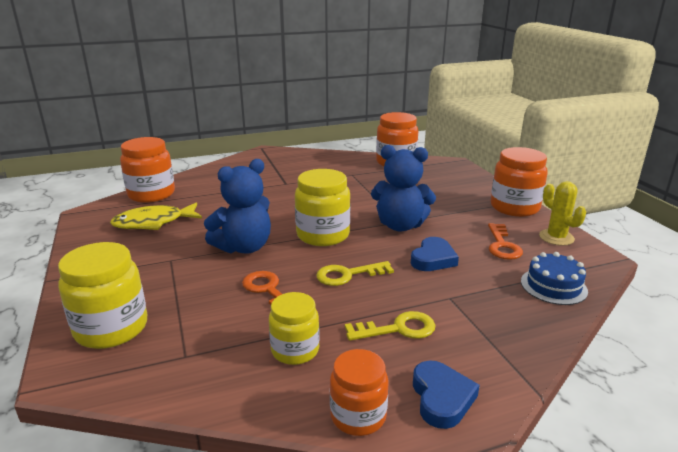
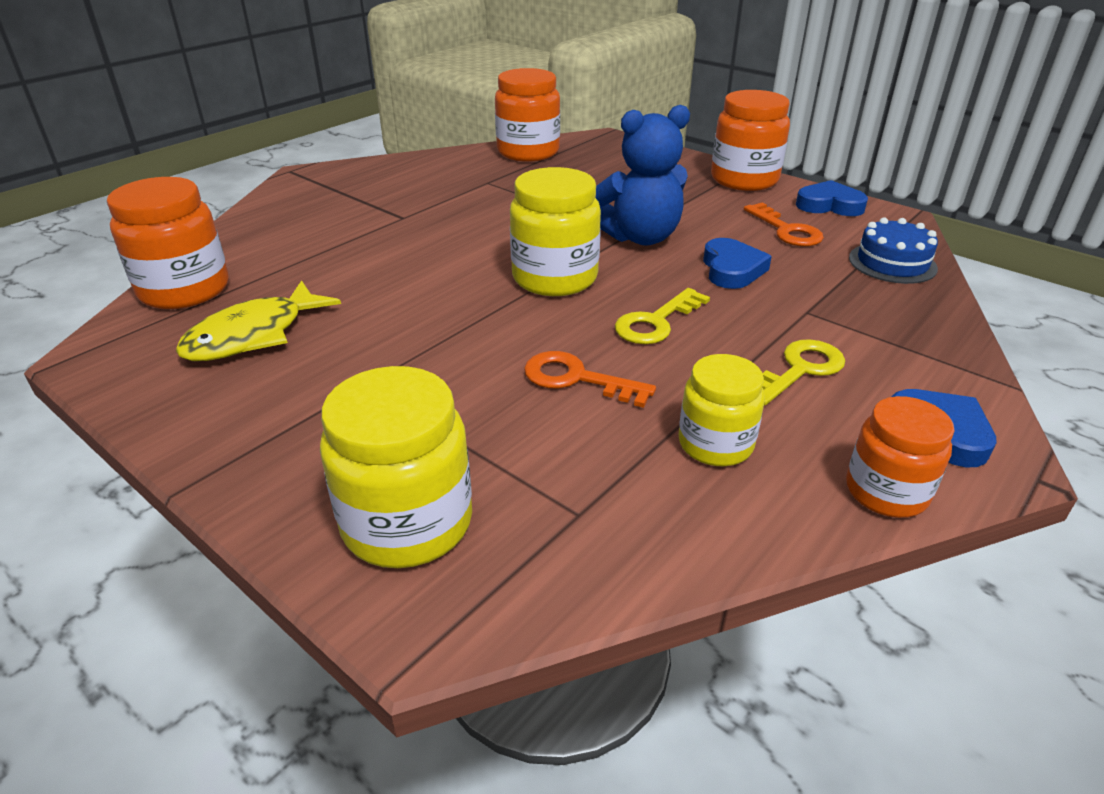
camera: 30 degrees left, 10 degrees up
blue teddy bear [204,159,271,254] -> none
yellow cactus [539,181,586,246] -> blue heart [796,180,868,216]

